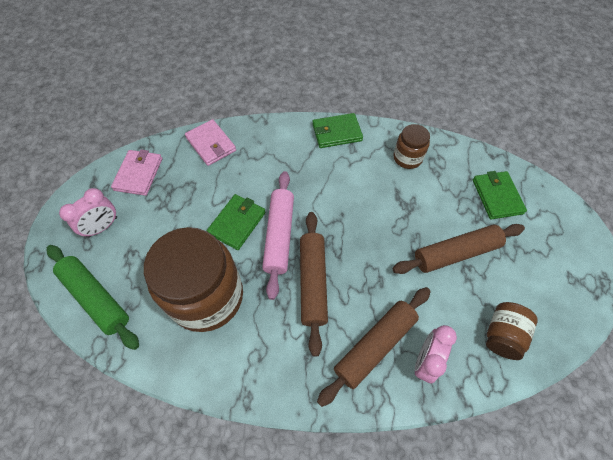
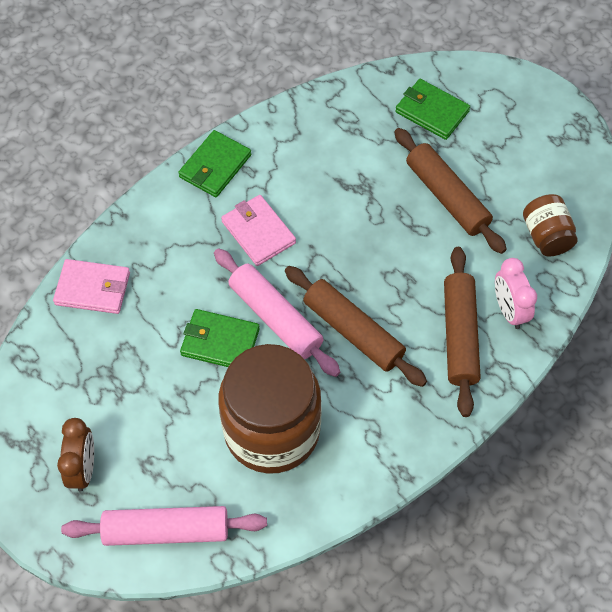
camera: 45 degrees left, 0 degrees up
green rolling pin [47,245,139,350] -> pink rolling pin [61,506,267,546]
pink clock [59,188,117,238] -> brown clock [57,418,94,492]
pink wallet [111,149,162,196] -> pink wallet moved to [221,195,296,266]
green wallet [207,194,266,250] -> green wallet turned 60 degrees counterclockwise [180,309,260,367]
brown jar [393,124,430,169] -> none
brown rolling pin [393,224,525,274] -> brown rolling pin turned 60 degrees counterclockwise [394,128,507,254]

